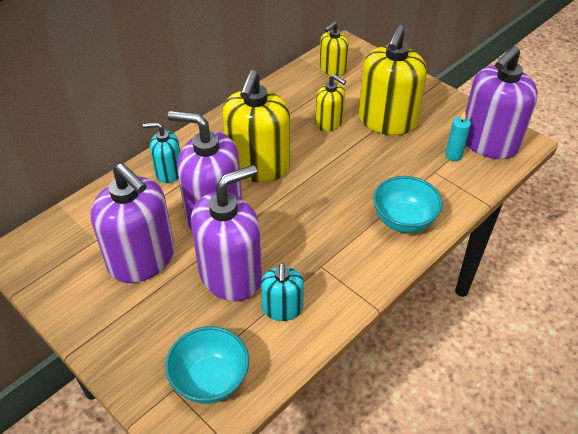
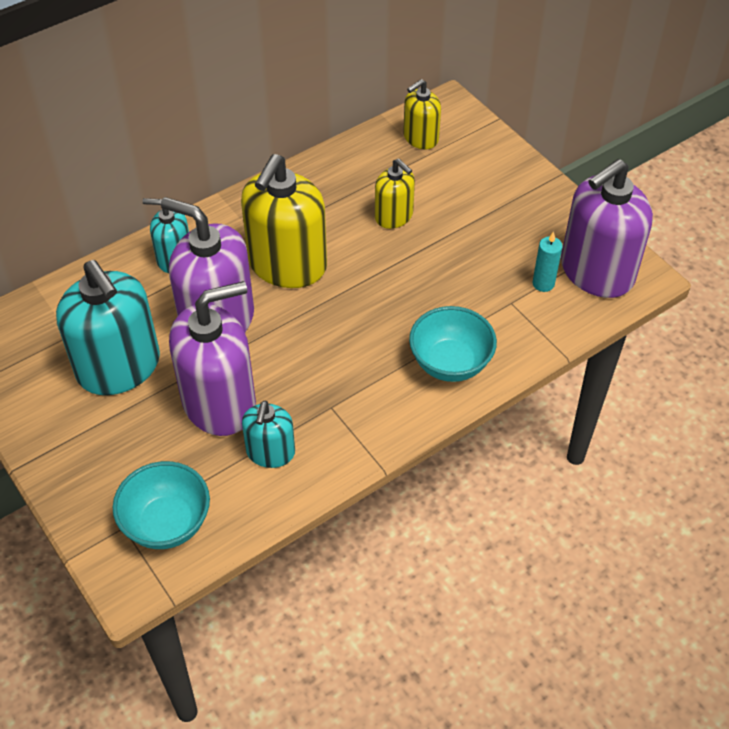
camera: 10 degrees right, 5 degrees up
purple soap dispenser [91,163,174,283] -> turquoise soap dispenser [56,260,160,395]
yellow soap dispenser [358,25,427,135] -> none

